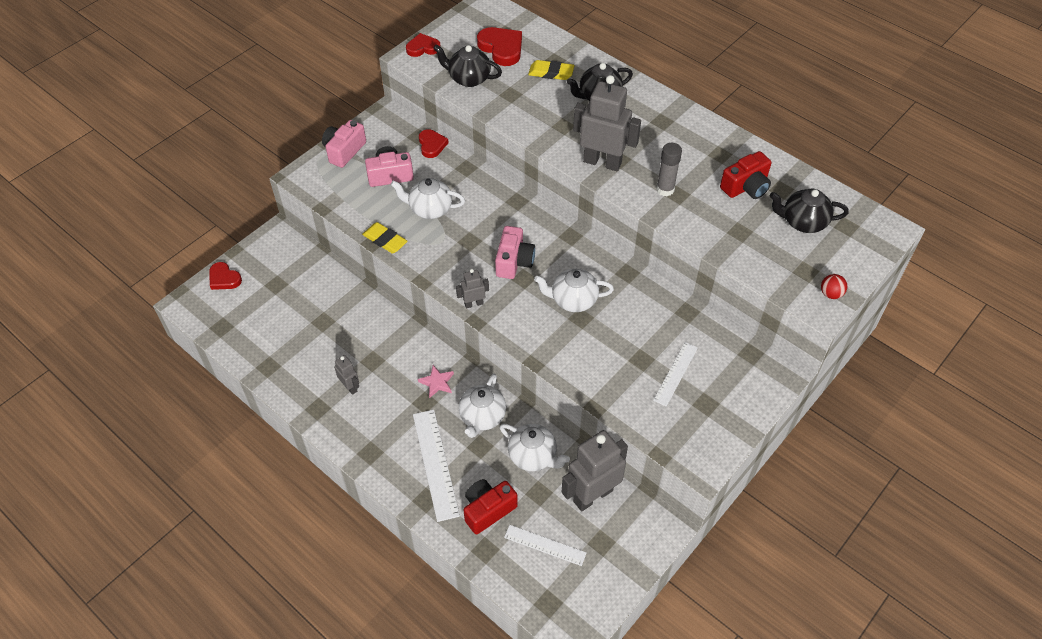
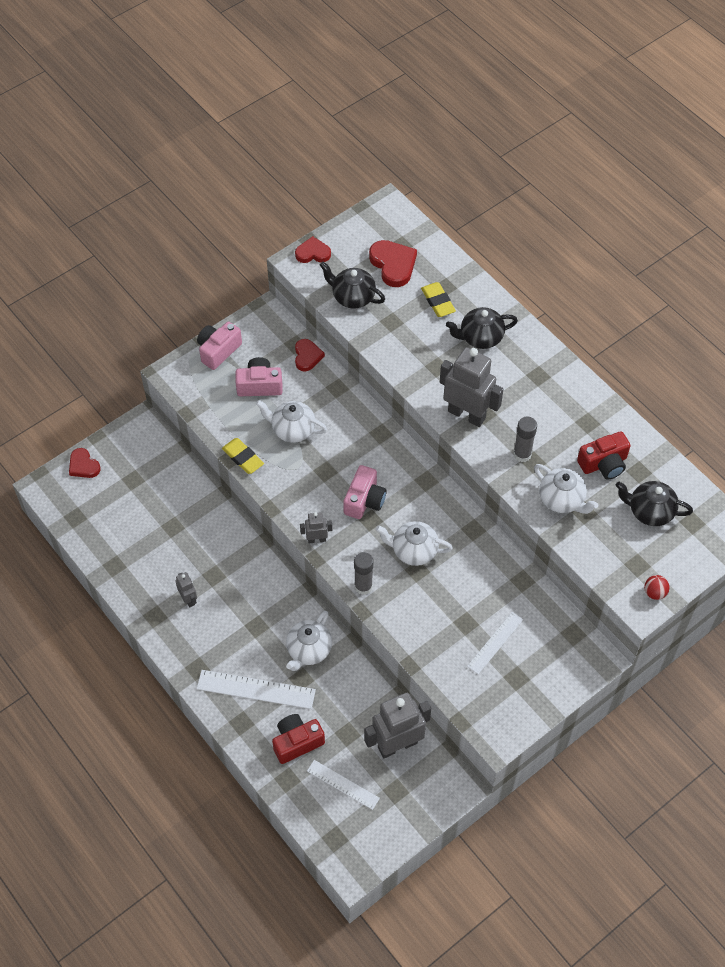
camera: 10 degrees right, 5 degrees up
white ruler [413,410,460,522] -> white ruler turned 75 degrees counterclockwise [197,670,316,709]
pink star [418,365,454,398] -> none
white teapot [500,424,570,471] -> white teapot moved to [534,464,599,514]
yellow eraser [528,60,575,80] -> yellow eraser turned 45 degrees clockwise [421,282,456,317]
none -> grey glue stick [354,552,373,595]

